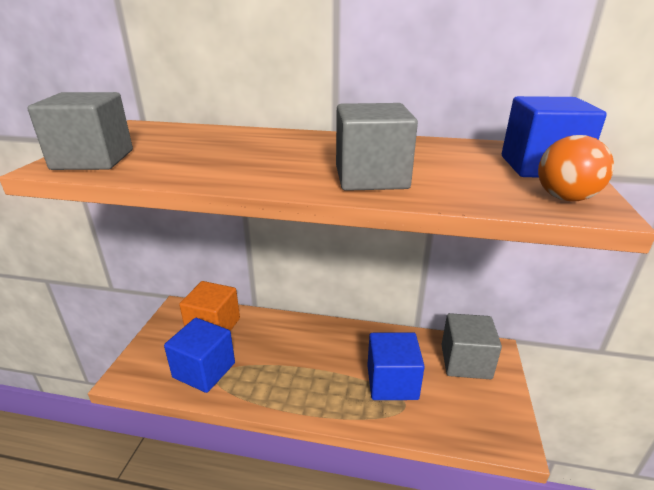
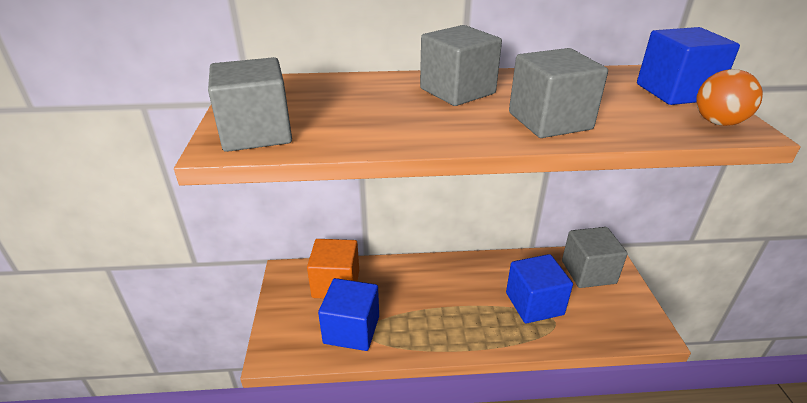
camera: 15 degrees left, 5 degrees up
none -> grey cube [420,25,502,106]

